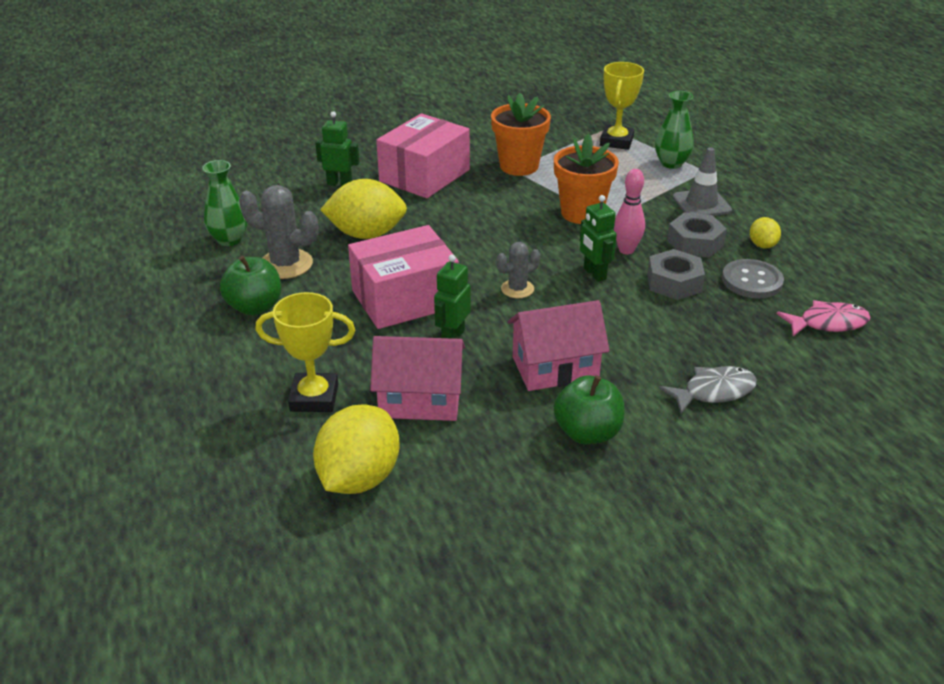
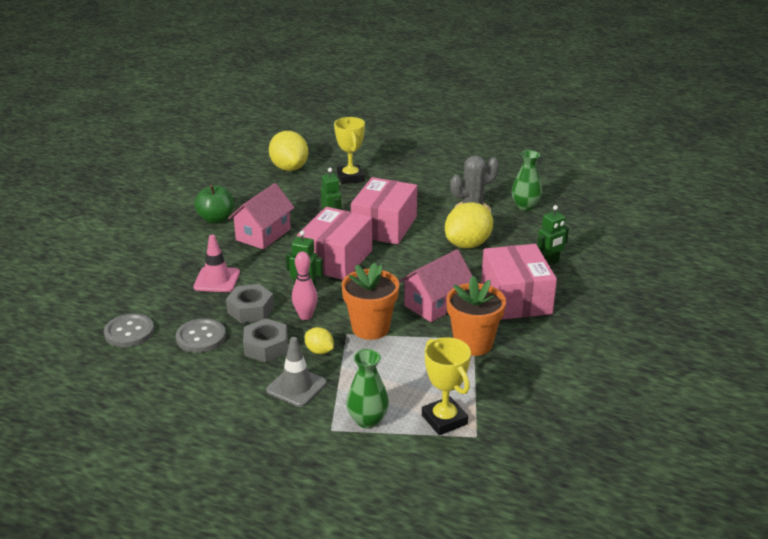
camera: 135 degrees right, 5 degrees down
green apple [220,256,281,315] -> none
yellow trophy [256,292,355,412] -> yellow trophy turned 60 degrees counterclockwise [334,117,365,184]
pink house [370,336,465,421] -> pink house moved to [399,249,472,322]
grey cactus [496,242,540,298] -> pink box [297,207,372,280]
grey fish [659,366,757,414] -> none
yellow lemon [750,217,781,249] -> yellow lemon moved to [305,327,334,354]
pink fish [776,300,871,336] -> grey button [104,313,154,347]
none -> pink traffic cone [193,235,240,292]

